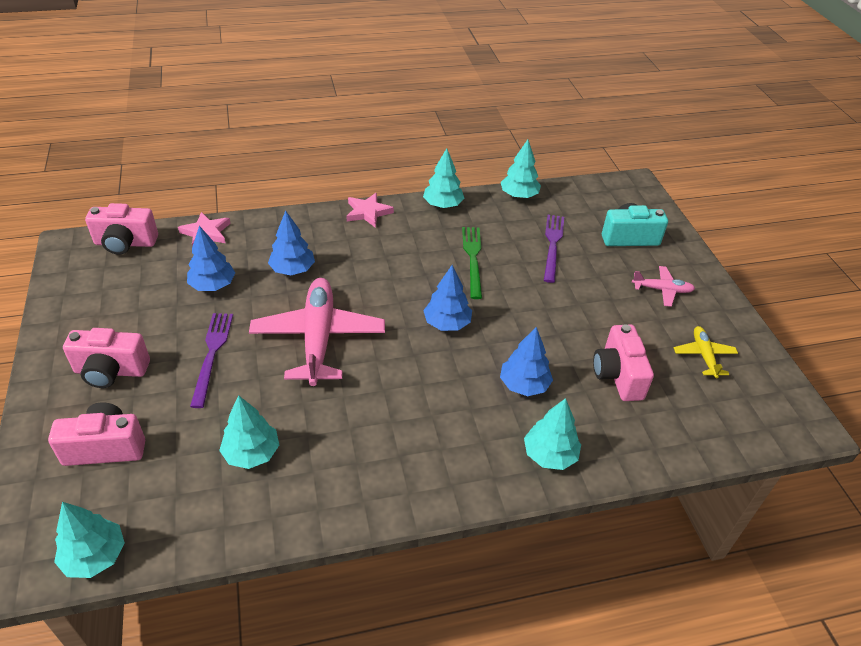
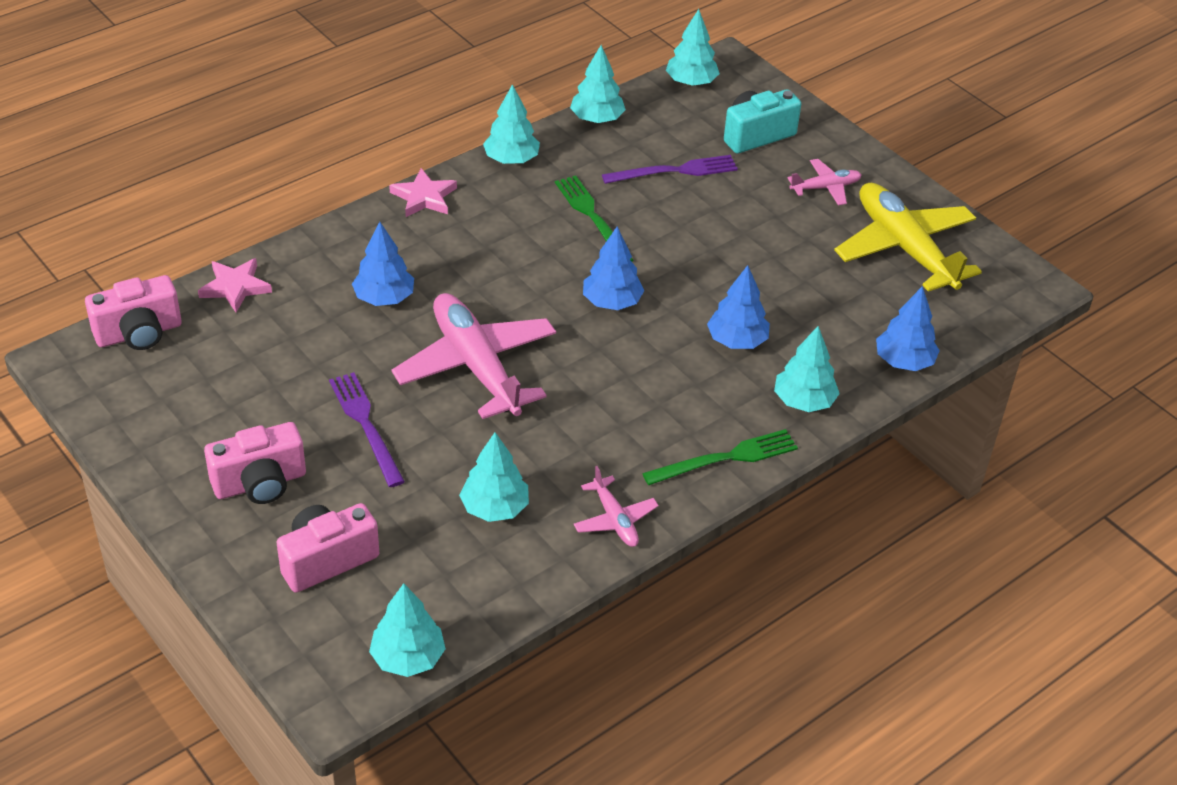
camera: 25 degrees left, 0 degrees up
blue tree [187,226,236,291] -> blue tree moved to [876,286,940,371]
purple fork [544,215,564,283] -> purple fork turned 90 degrees clockwise [602,155,738,184]
pink camera [593,324,654,401] -> none
yellow plane [674,326,738,378] -> yellow plane [834,183,982,292], size x2.09
none -> pink plane [574,466,659,547]
none -> green fork [642,429,798,485]
none -> turquoise tree [666,9,720,86]

